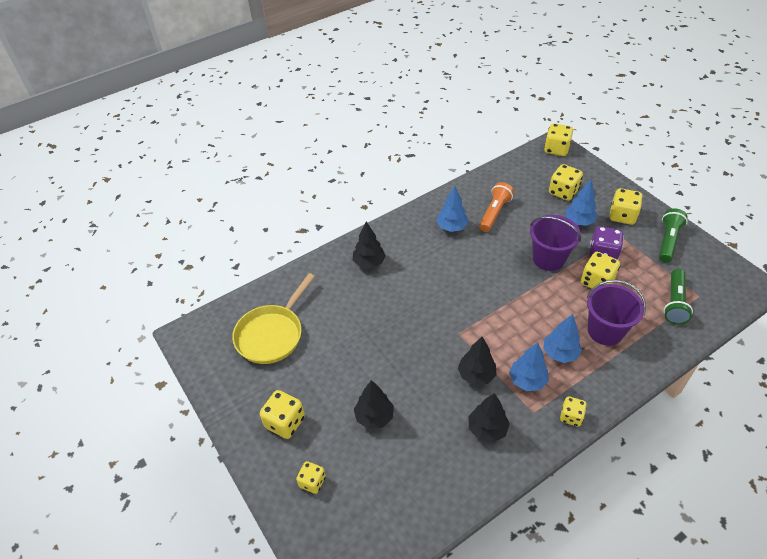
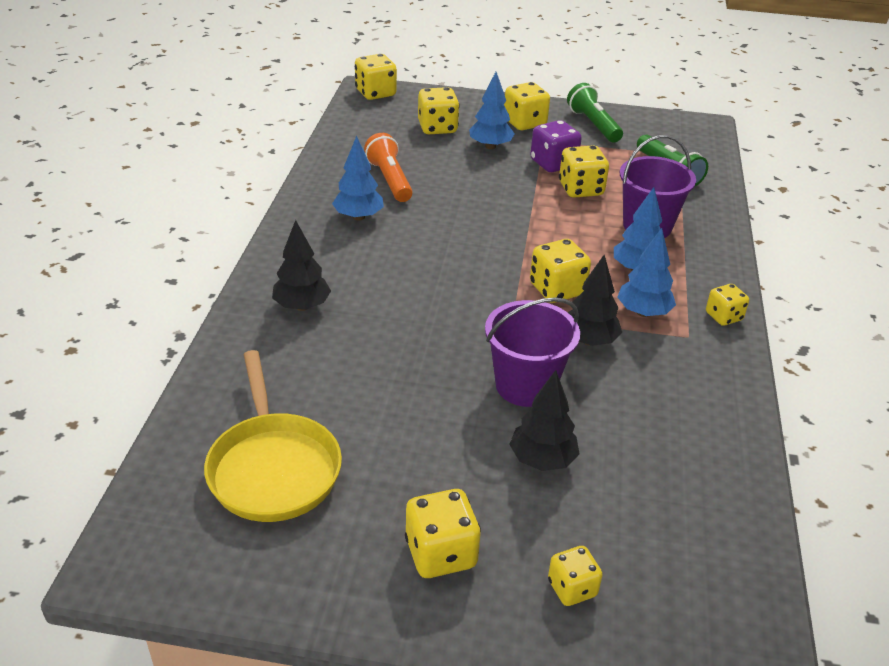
camera: 50 degrees left, 10 degrees down
black tree [469,393,510,443] -> none
purple bucket [530,215,581,271] -> purple bucket moved to [485,297,580,407]
none -> yellow dice [530,239,591,303]

